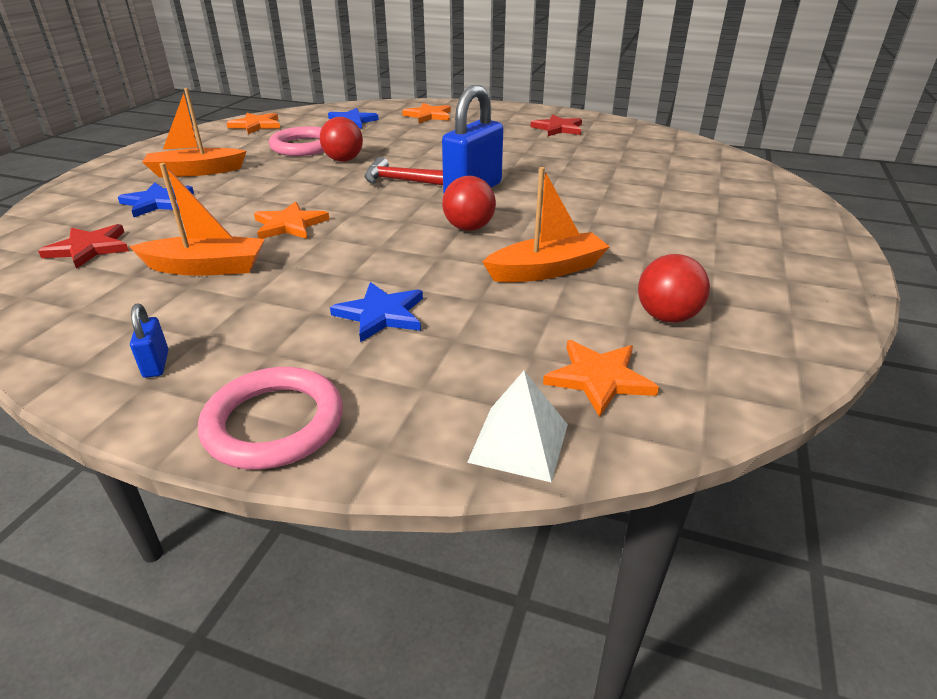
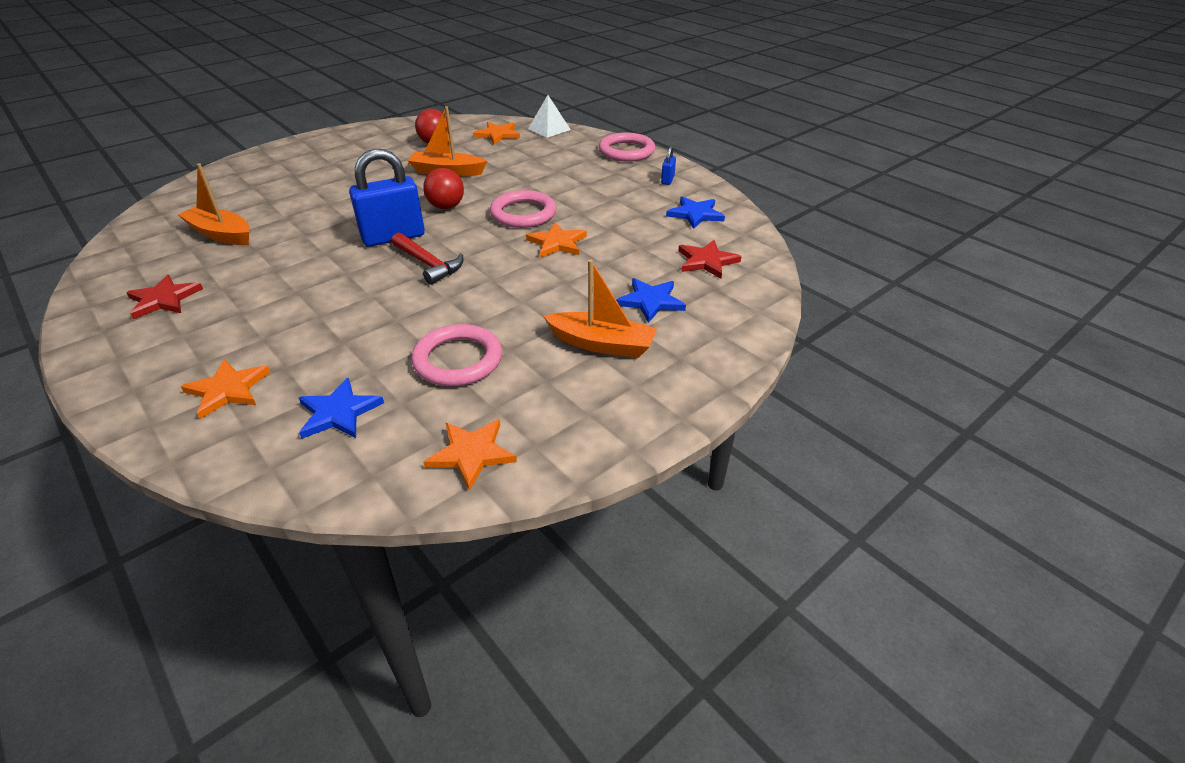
camera: 150 degrees left, 5 degrees up
orange boat [129,163,265,276] -> orange boat moved to [178,163,250,245]
red ball [320,117,363,162] -> none
blue star [330,282,423,342] -> blue star moved to [666,196,725,229]
none -> pink ring [490,190,556,228]

